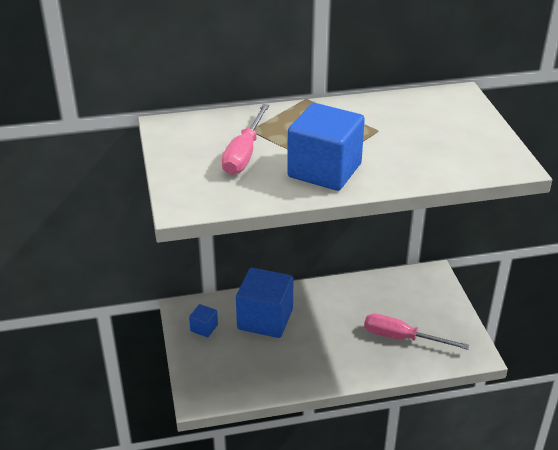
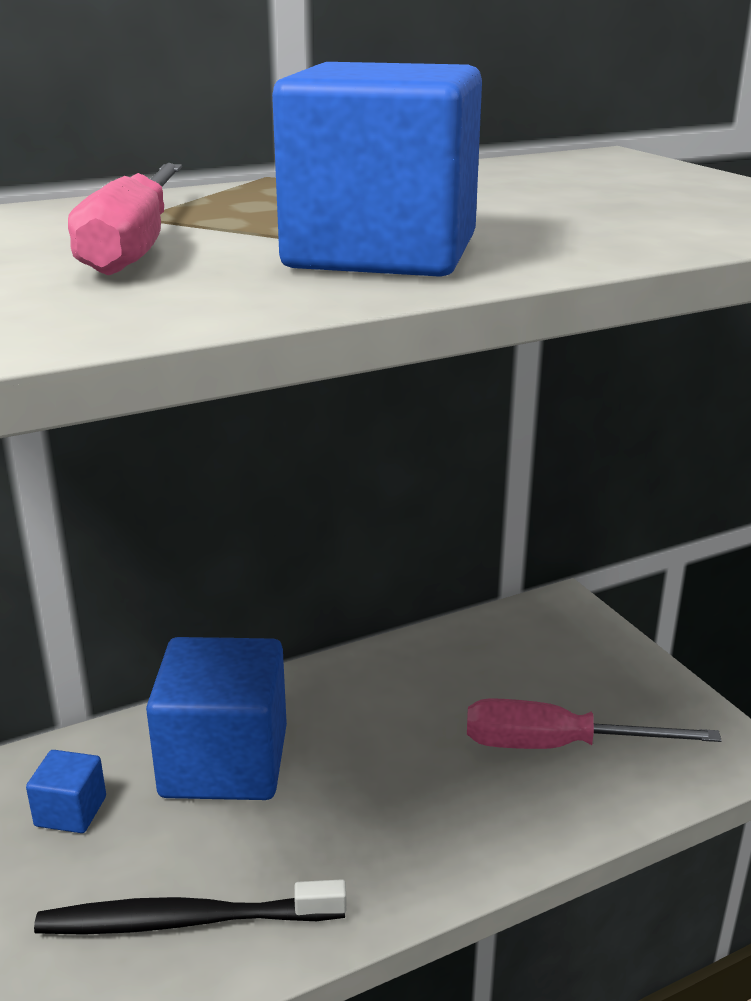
camera: 15 degrees left, 10 degrees down
none -> black toothbrush [34,879,347,935]

